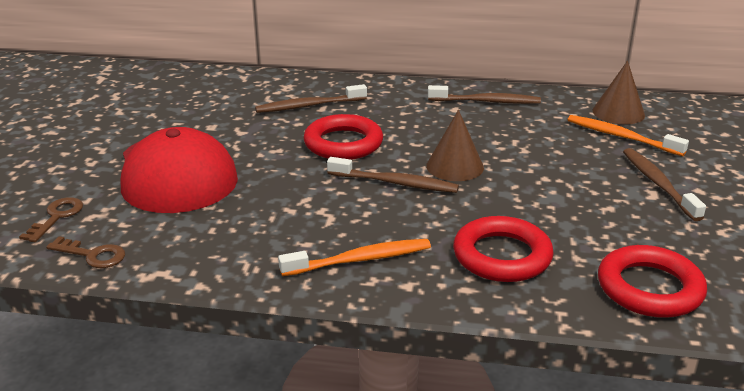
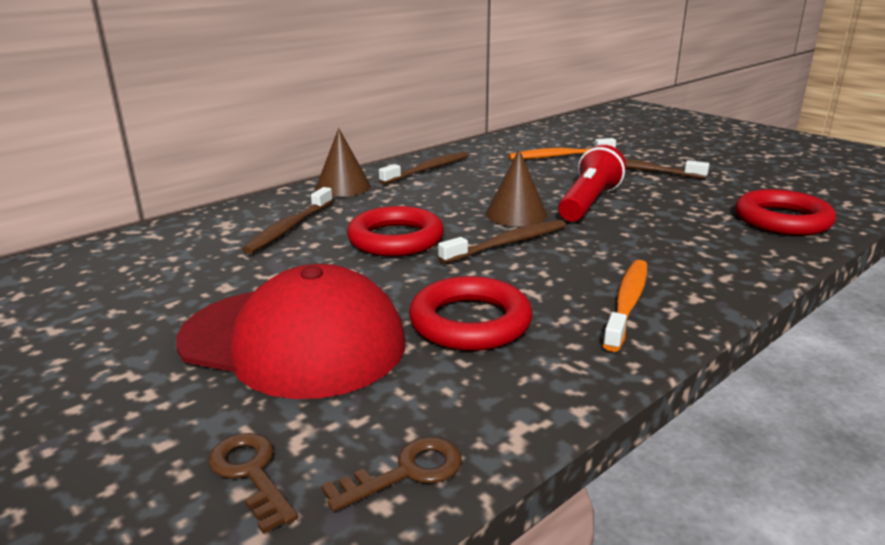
camera: 50 degrees left, 5 degrees down
red ring [453,216,554,282] -> red ring moved to [409,276,533,351]
brown cone [592,61,645,125] -> brown cone moved to [315,128,371,197]
none -> red flashlight [558,145,626,222]

